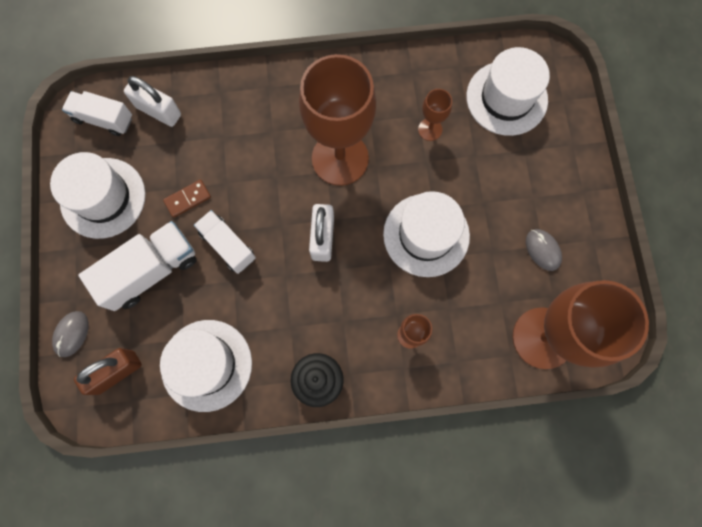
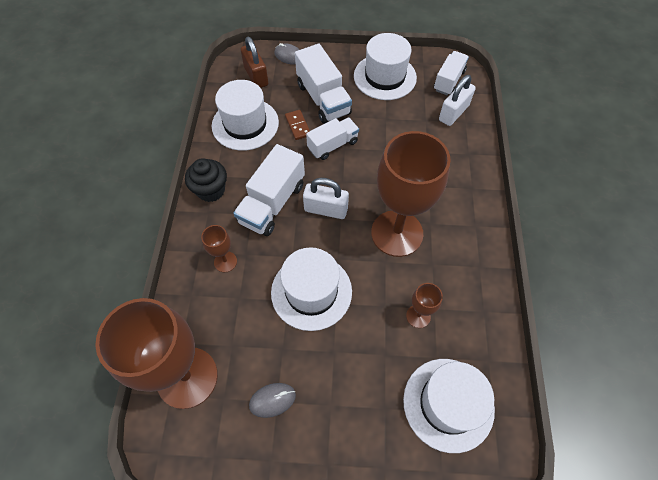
camera: 100 degrees right, 15 degrees down
brown domino [163,180,211,218] -> brown domino moved to [285,110,310,140]
none -> white truck [233,144,305,236]

